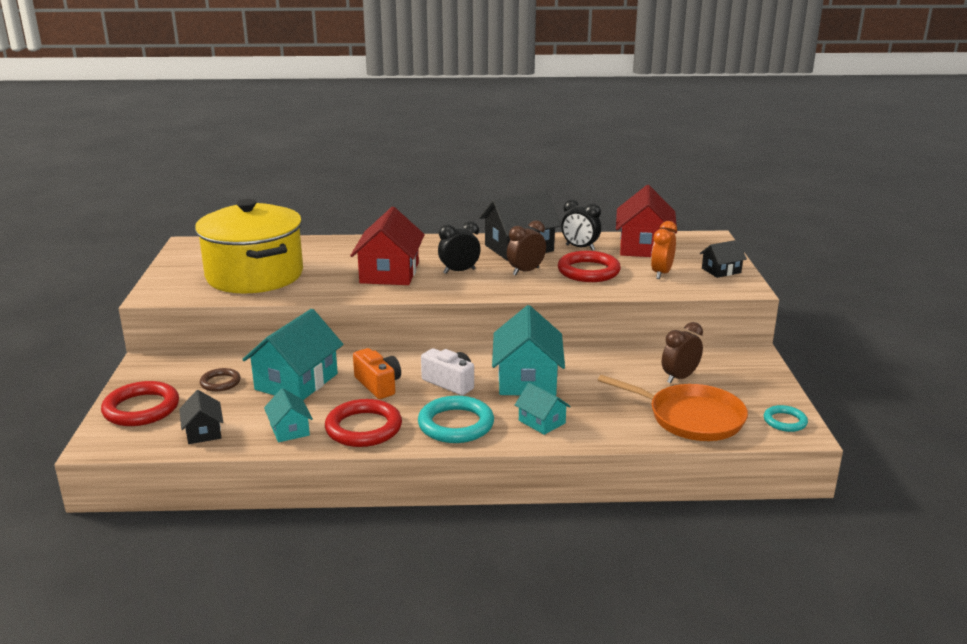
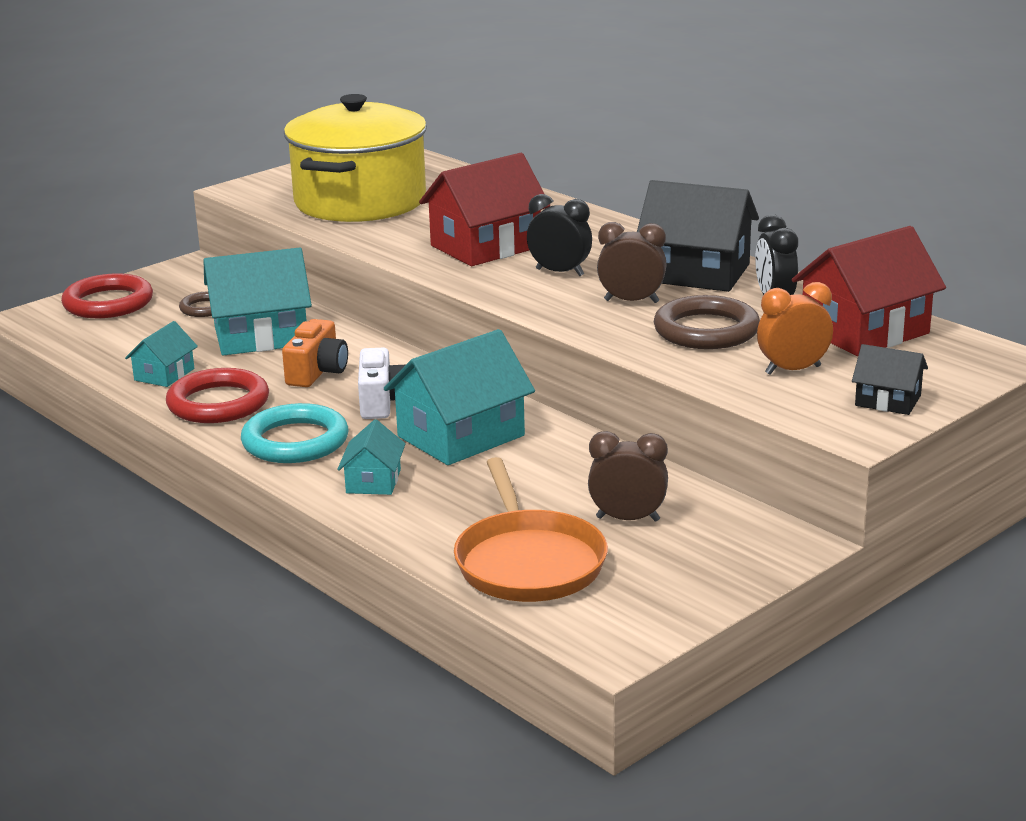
camera: 50 degrees right, 0 degrees up
black house [179,390,223,444] -> none
red ring [558,251,621,282] -> brown ring [653,295,760,349]
turquoise ring [764,405,808,432] -> none

